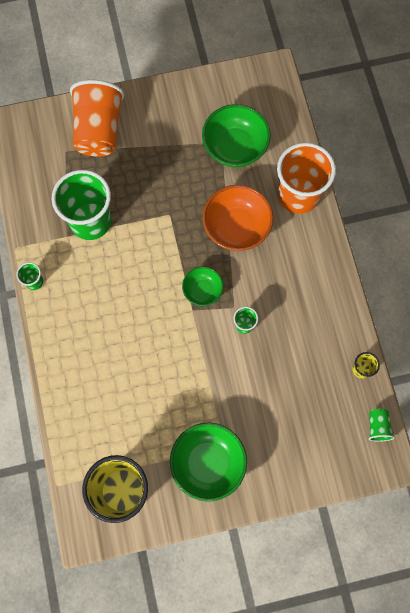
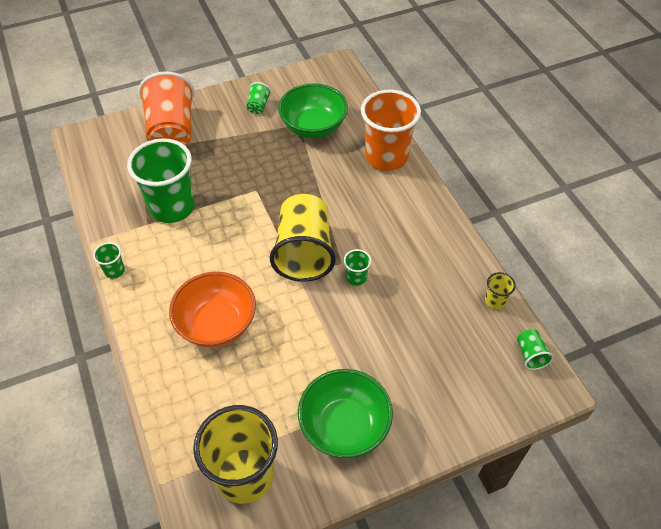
camera: 10 degrees left, 20 degrees down
green bowl [182,267,224,306] -> yellow cup [270,194,335,282]
orange bowl [202,185,273,251] -> orange bowl moved to [169,272,256,348]
none -> green cup [246,82,271,114]

